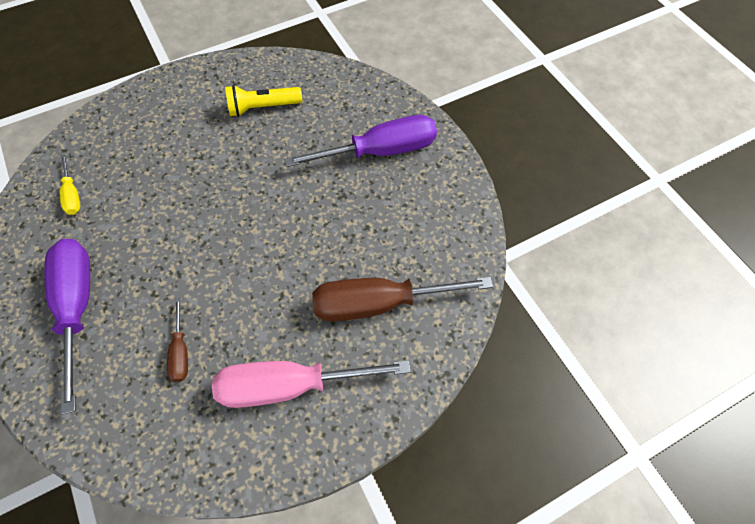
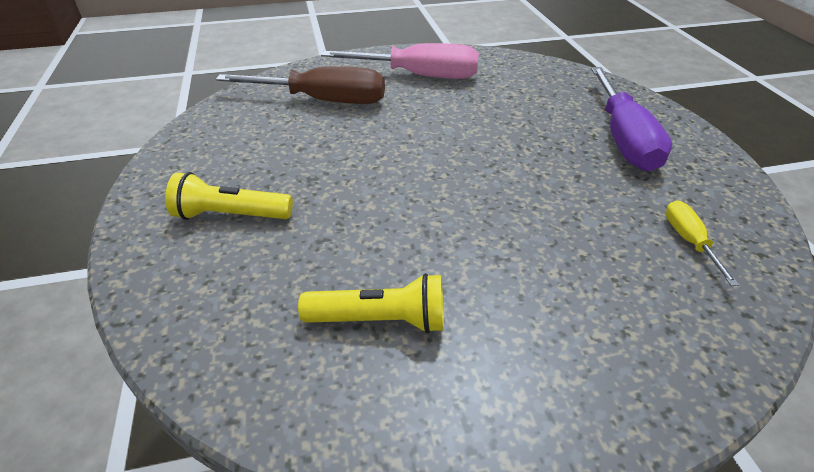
camera: 165 degrees left, 20 degrees down
brown screwdriver [167,298,188,382] -> none
purple screwdriver [284,115,437,167] -> yellow flashlight [165,172,293,220]

